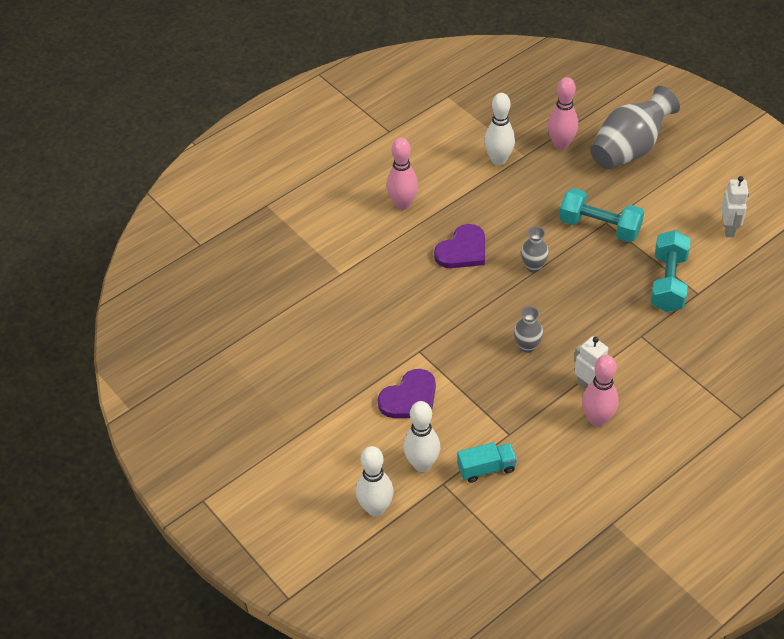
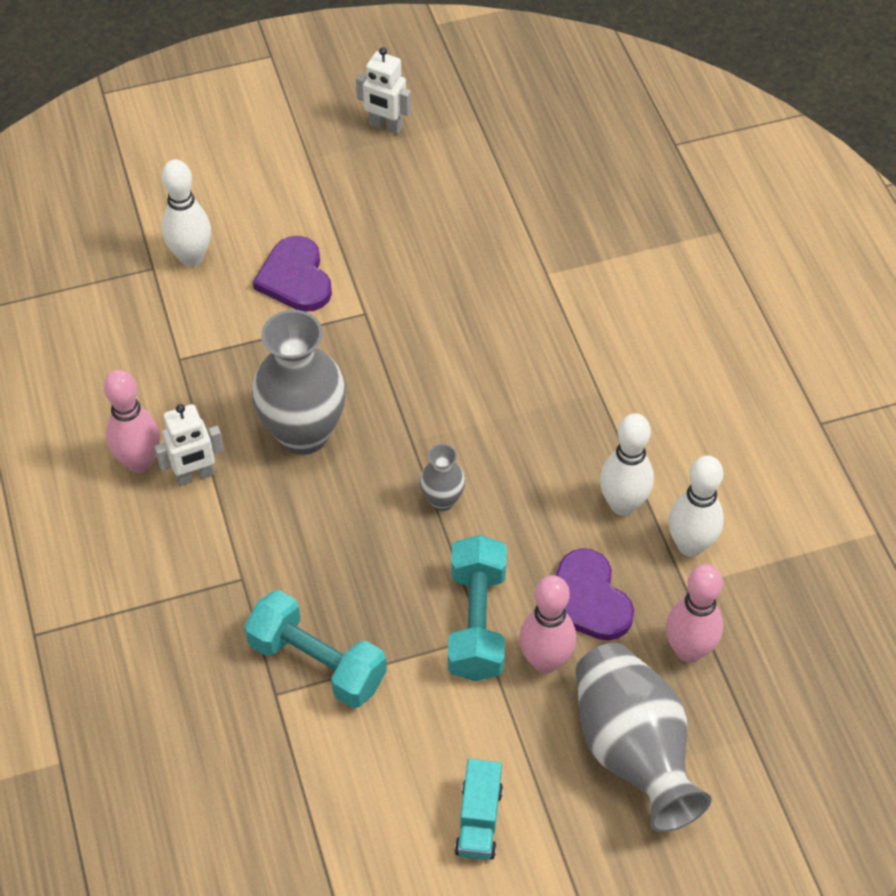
camera: 110 degrees right, 5 degrees up
white bowling pin [356,446,393,517] -> white bowling pin moved to [600,413,654,516]
pink bowling pin [387,138,418,210] -> pink bowling pin moved to [519,575,576,673]
purple heart [434,224,485,268] -> purple heart moved to [556,548,634,641]
turquoise truck [457,442,517,483] -> turquoise truck moved to [455,759,503,860]
grey vase [514,306,543,353] -> grey vase [252,310,346,455], size x2.08
turquoise dumbbell [559,188,644,242] -> turquoise dumbbell turned 45 degrees counterclockwise [448,535,507,681]
white robot [721,176,749,237] -> white robot moved to [356,47,411,135]

